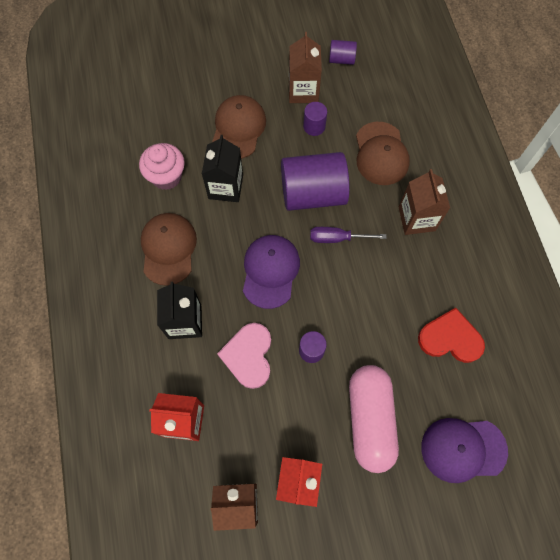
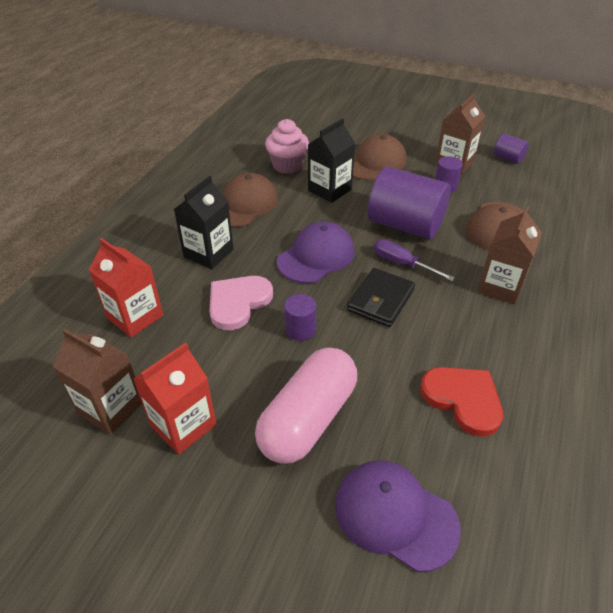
camera: 35 degrees right, 25 degrees down
none -> black wallet [347,268,415,327]

